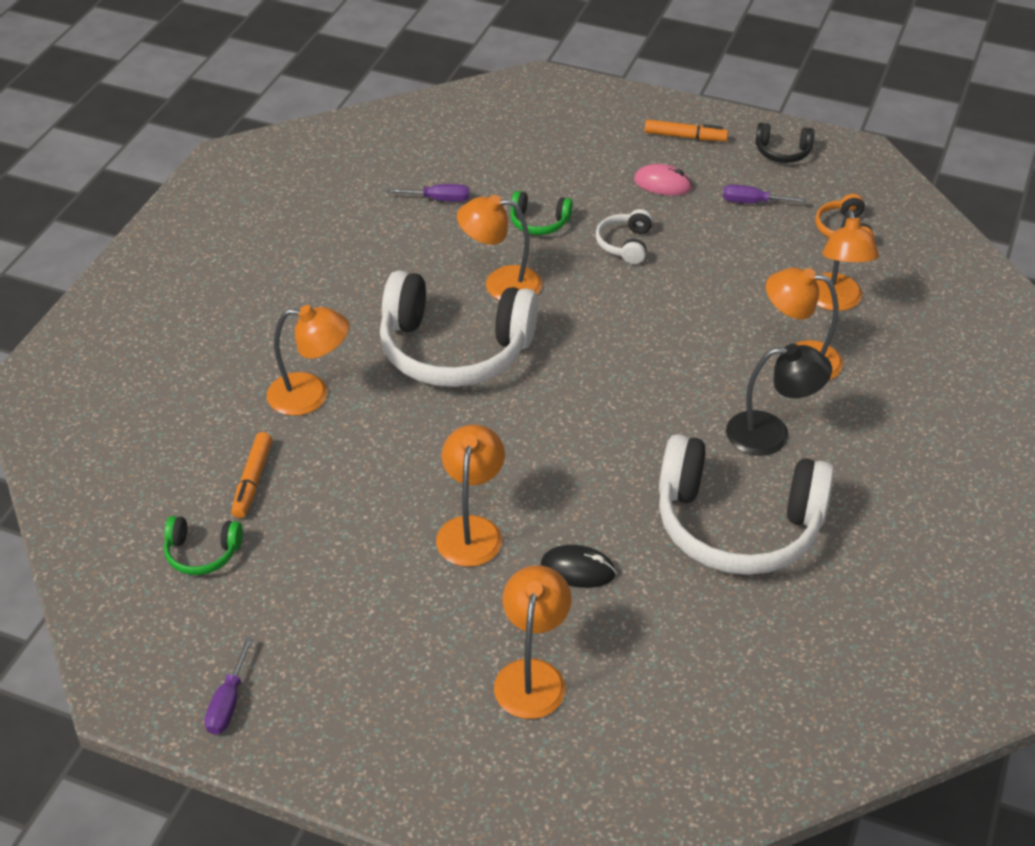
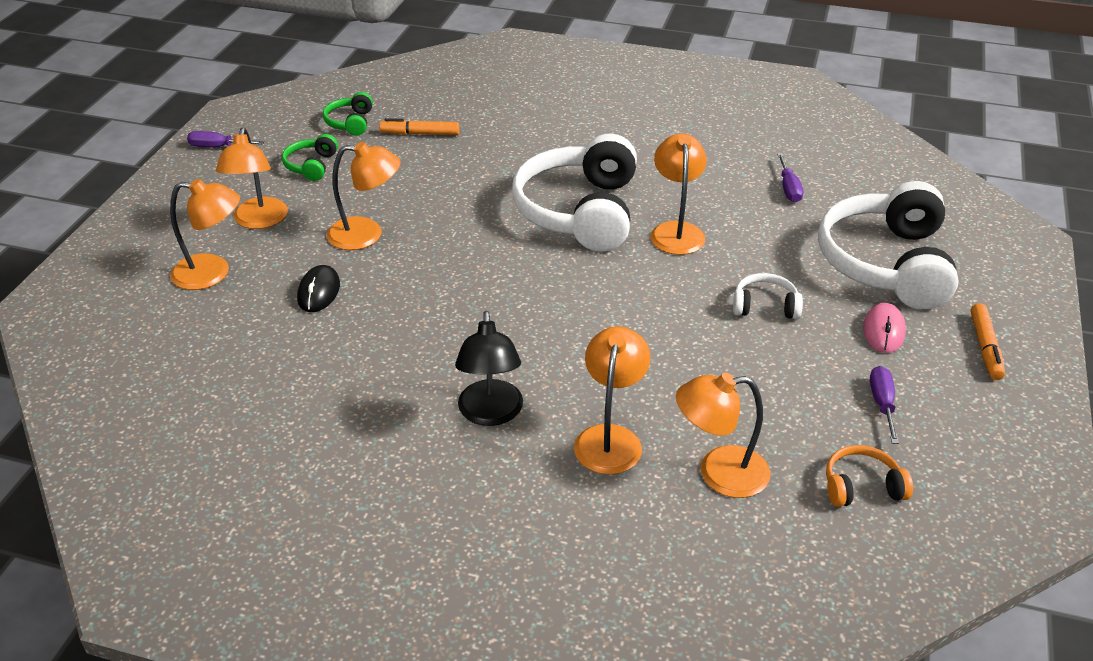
camera: 85 degrees right, 5 degrees down
orange lamp [267,305,349,416] -> orange lamp moved to [216,128,288,229]
green headphones [510,191,573,235] -> green headphones moved to [282,134,338,181]
white headphones [659,434,834,575] -> white headphones moved to [818,181,959,309]
black headphones [755,123,815,163] -> none

